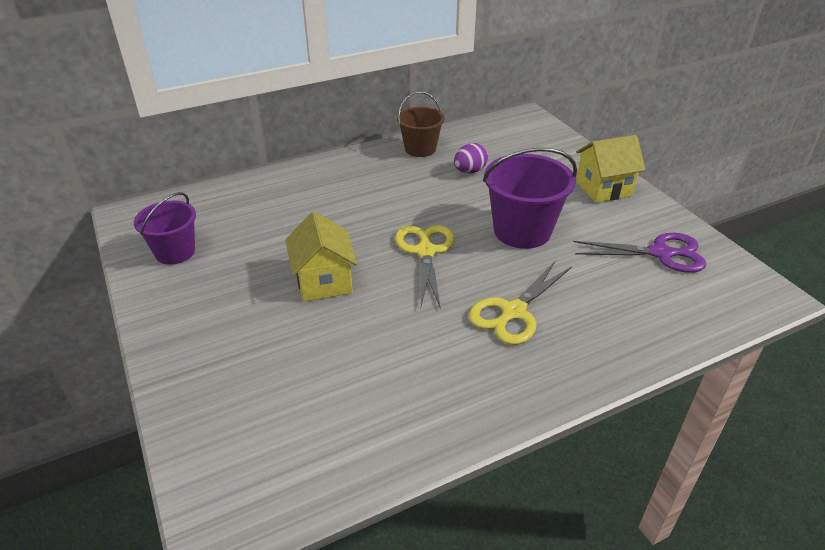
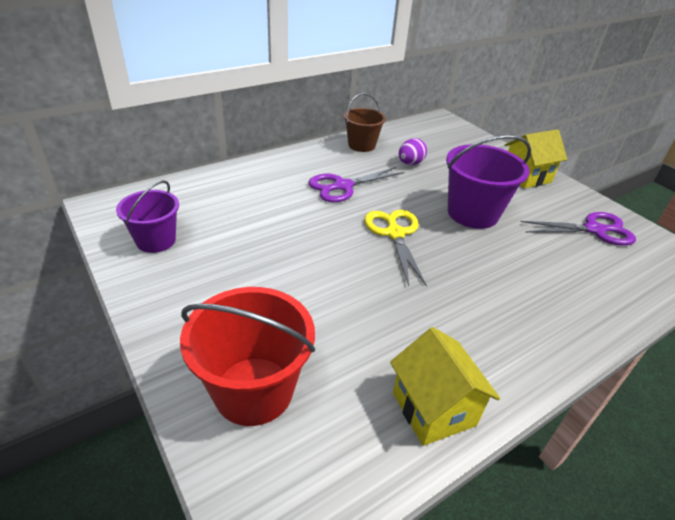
camera: 10 degrees left, 0 degrees up
yellow house [285,211,357,302] -> yellow house moved to [390,327,500,446]
yellow scissors [469,260,572,345] -> none
none -> red bucket [180,287,315,426]
none -> purple scissors [308,167,404,202]

